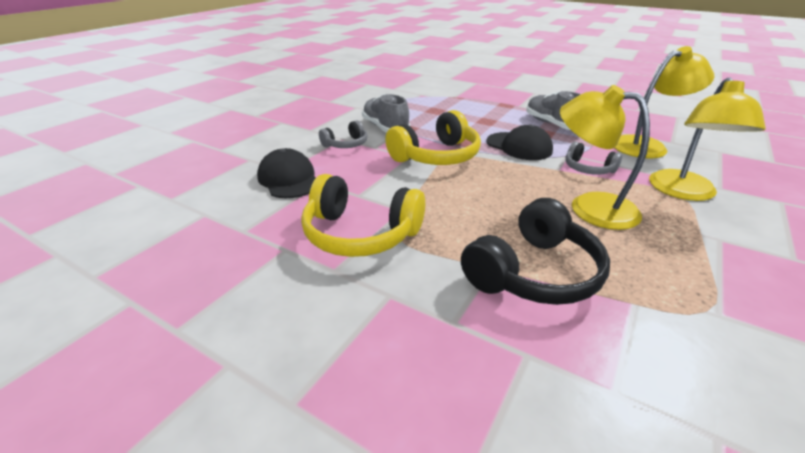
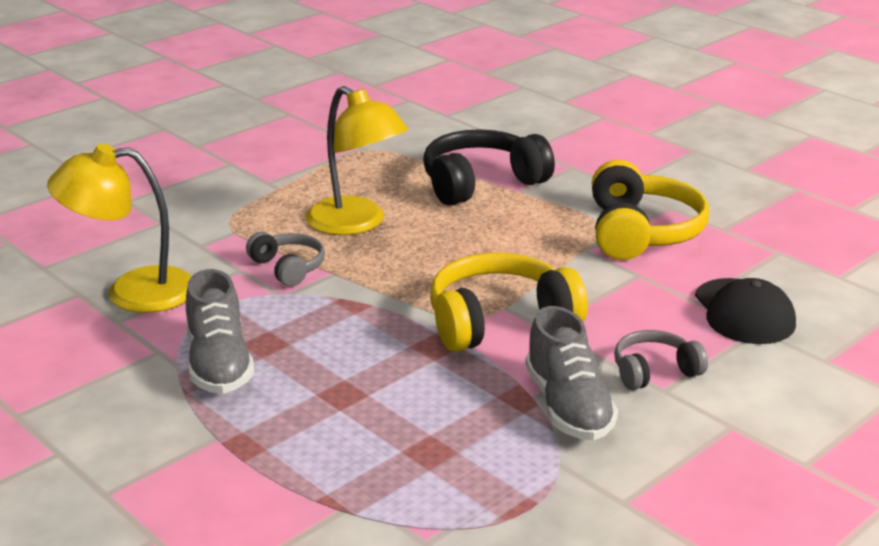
camera: 165 degrees left, 5 degrees down
yellow headphones [301,174,425,257] -> yellow headphones turned 60 degrees clockwise [592,160,709,260]
black cap [486,125,553,160] -> none
yellow lamp [649,77,766,201] -> none

